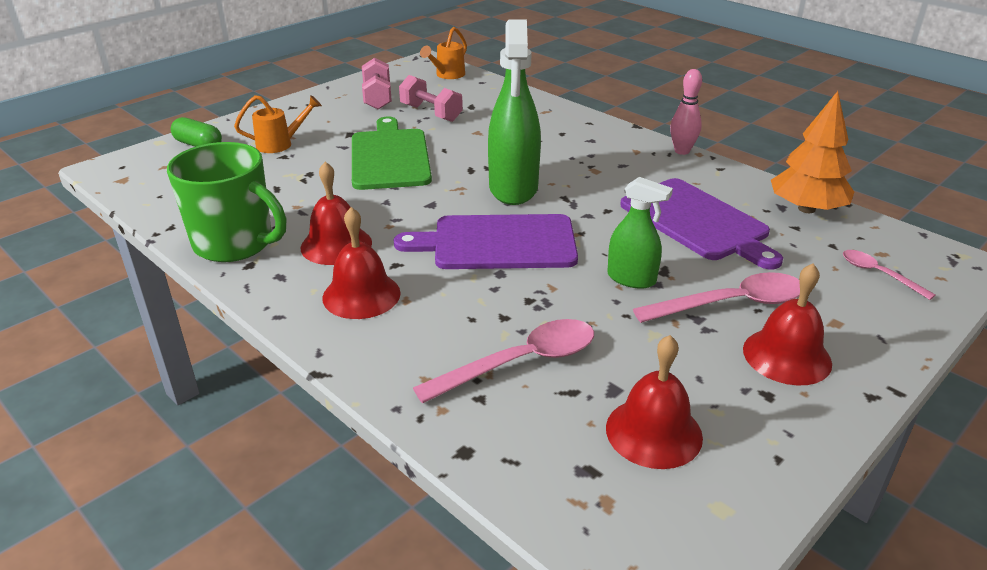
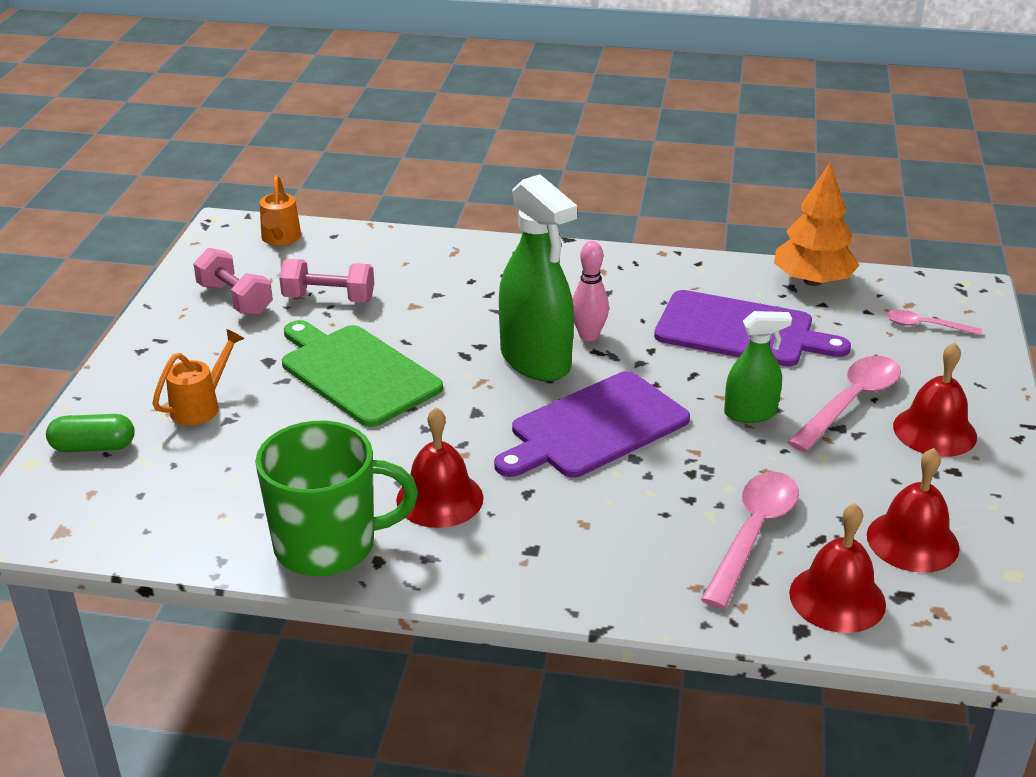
camera: 35 degrees left, 0 degrees up
red bell [322,207,401,319] -> red bell moved to [789,503,886,633]
pink bowling pin [670,69,702,155] -> pink bowling pin moved to [573,241,609,341]

